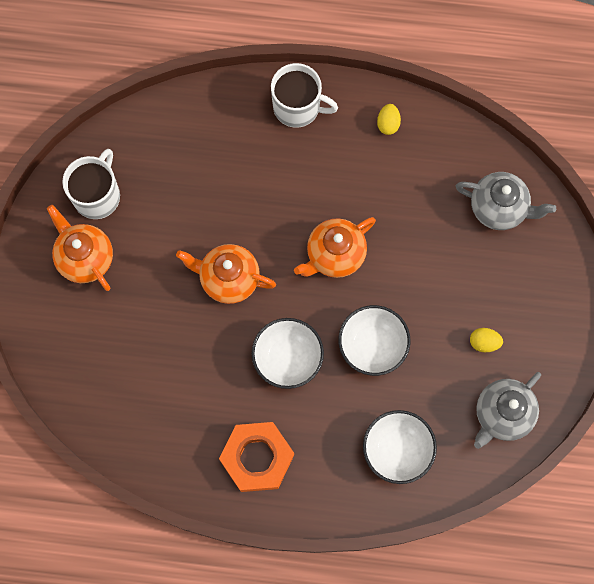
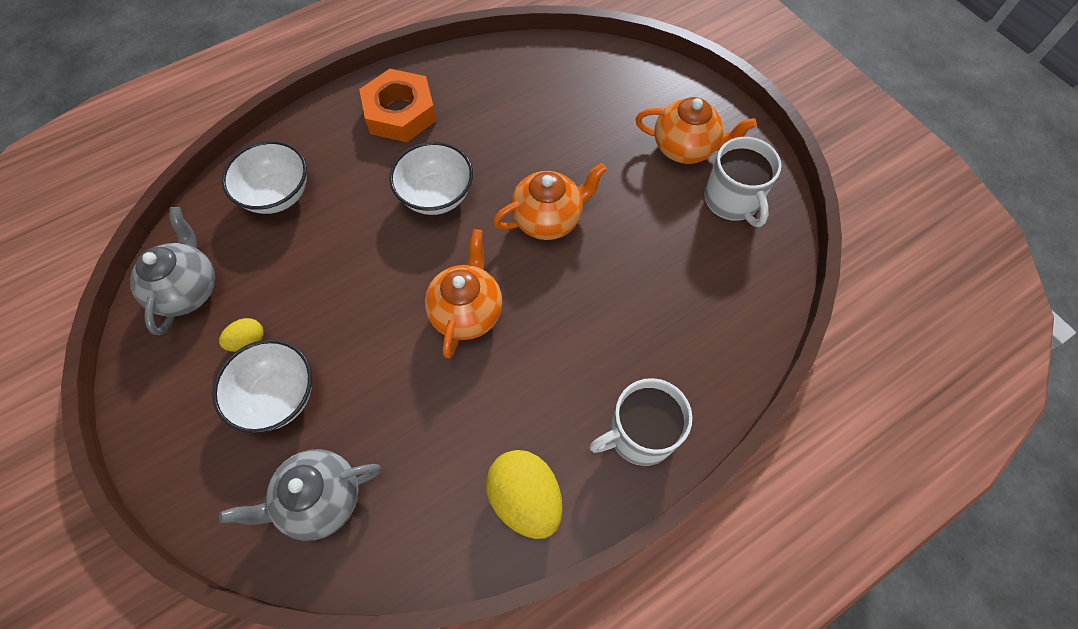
camera: 140 degrees right, 10 degrees down
white bowl [338,305,410,376] -> white bowl moved to [212,339,312,433]
yellow egg [377,104,401,135] -> yellow egg [486,450,563,539], size x1.93

